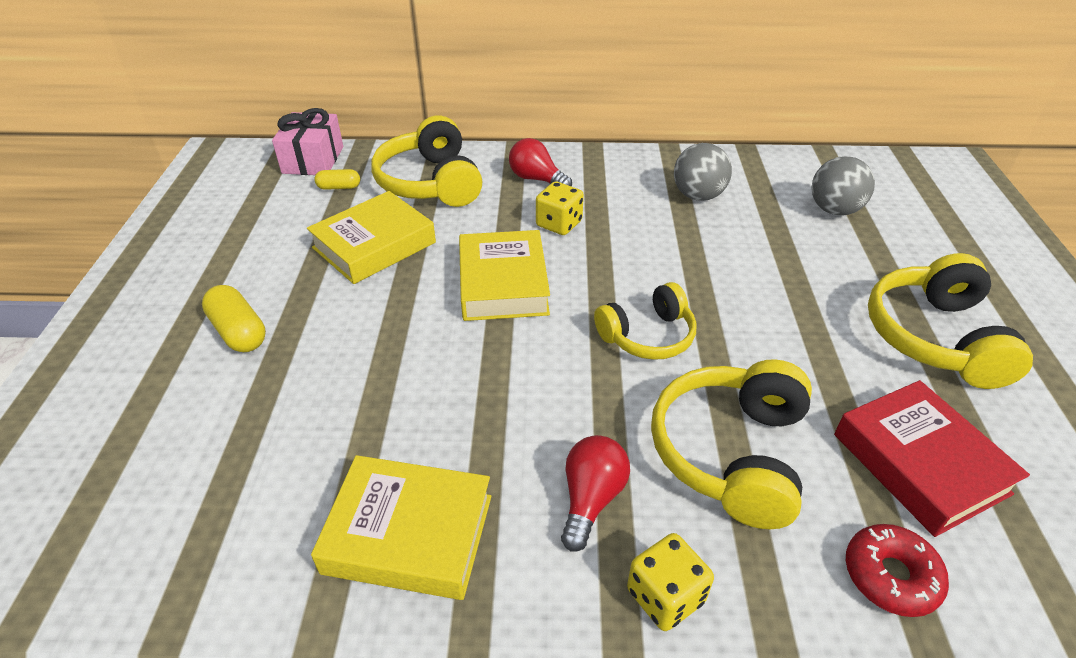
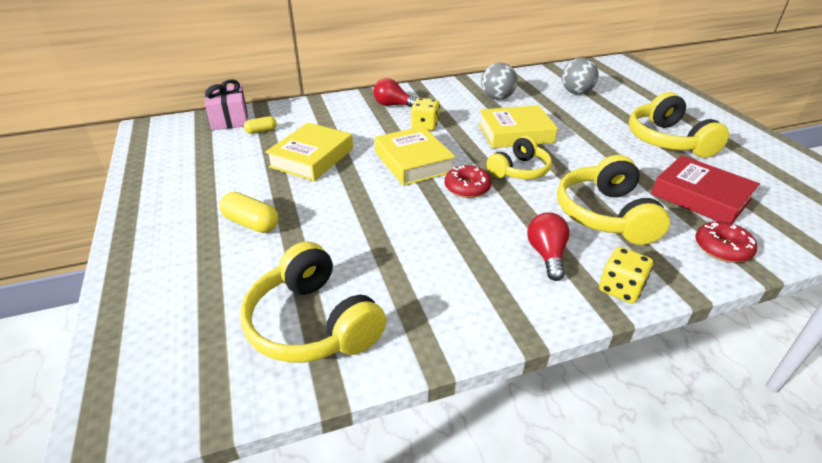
camera: 20 degrees left, 5 degrees down
yellow book [311,455,491,600] -> yellow book moved to [478,105,558,148]
yellow headphones [371,115,482,207] -> yellow headphones moved to [240,241,386,362]
none -> red donut [445,165,492,198]

